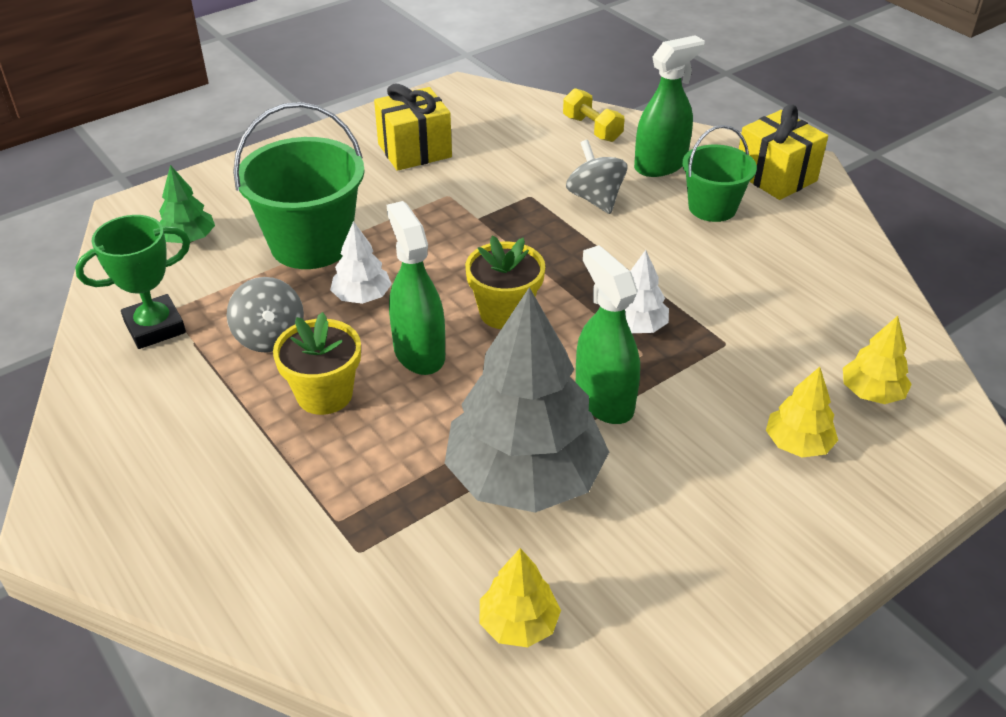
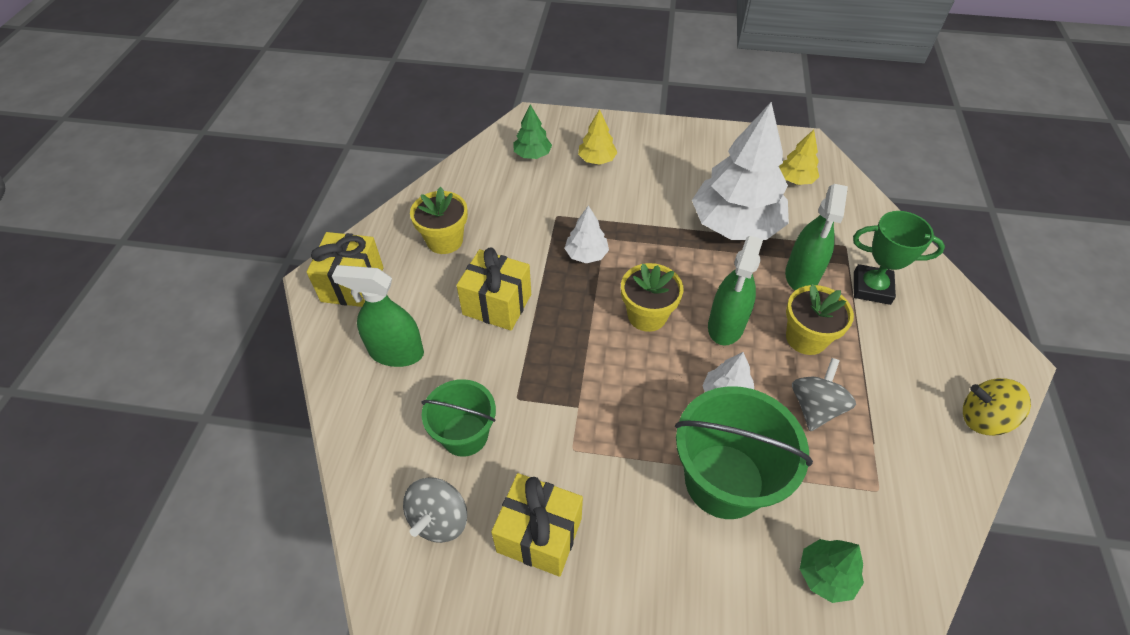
camera: 135 degrees left, 10 degrees up
green trophy [75,215,190,349] -> green trophy moved to [853,211,945,305]
grey tree [445,287,609,513] -> white tree [692,102,789,240]
yellow dumbbell [563,88,625,142] -> none
grey spinning top [566,140,627,214] -> grey spinning top moved to [403,477,467,543]
green spray bottle [576,245,640,424] -> green spray bottle moved to [785,184,848,290]
green bucket [682,125,757,222] -> green bucket moved to [421,379,496,457]
yellow tree [843,316,912,404] -> green tree [513,104,552,159]
none -> yellow flower pot [410,187,468,254]
none -> yellow gift [456,247,531,331]
none -> yellow spinning top [963,378,1031,436]

